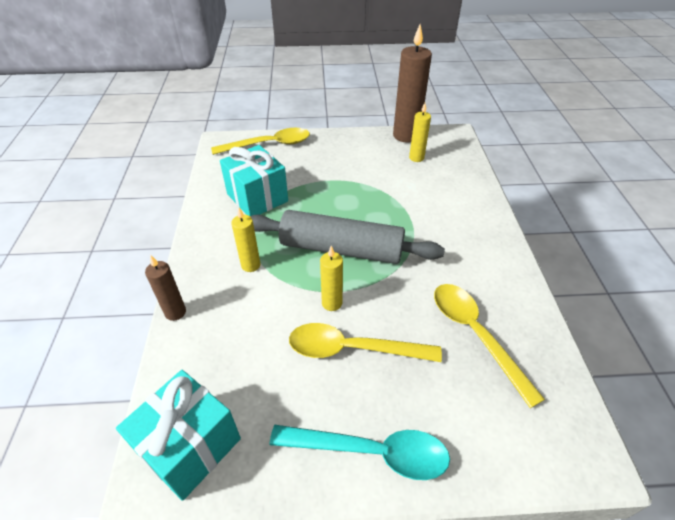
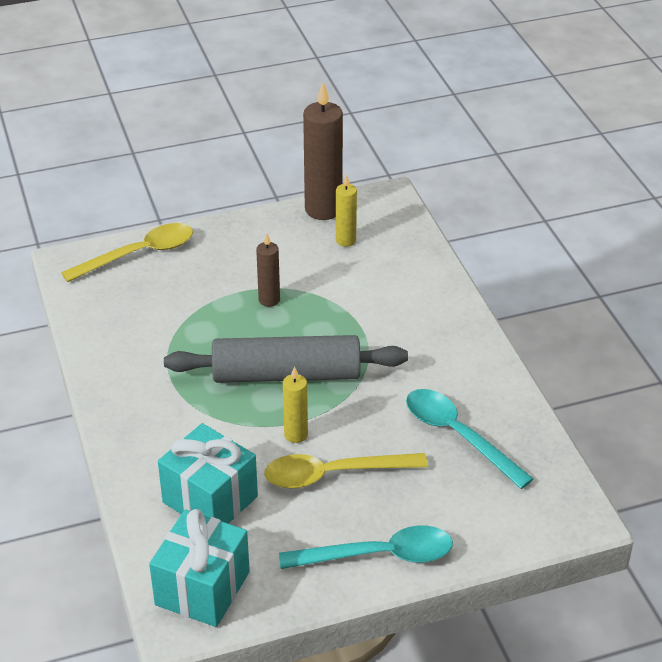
camera: 15 degrees left, 5 degrees down
brown candle [145,255,186,321] -> brown candle moved to [256,233,280,307]
turquoise gift [220,145,288,216] -> turquoise gift moved to [158,423,258,524]
yellow candle [231,207,260,272] -> none
yellow spoon [434,284,545,408] -> turquoise spoon [406,389,534,489]

